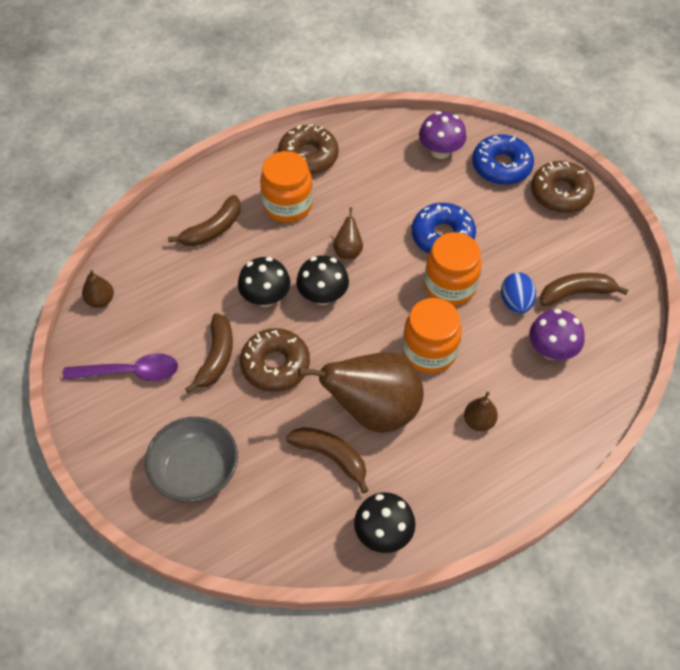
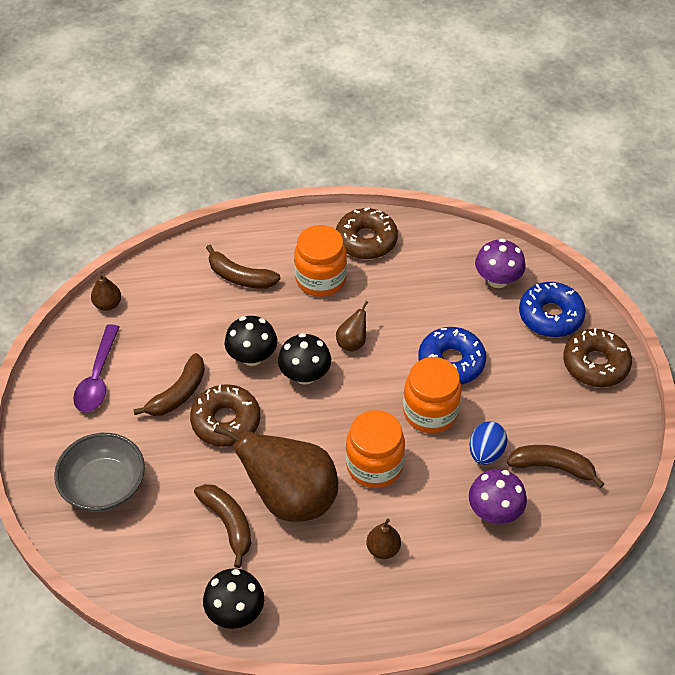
camera: 25 degrees right, 5 degrees down
purple spoon [63,353,178,381] -> purple spoon turned 75 degrees clockwise [73,324,119,412]
brown banana [168,195,241,246] -> brown banana turned 45 degrees clockwise [206,245,281,288]

